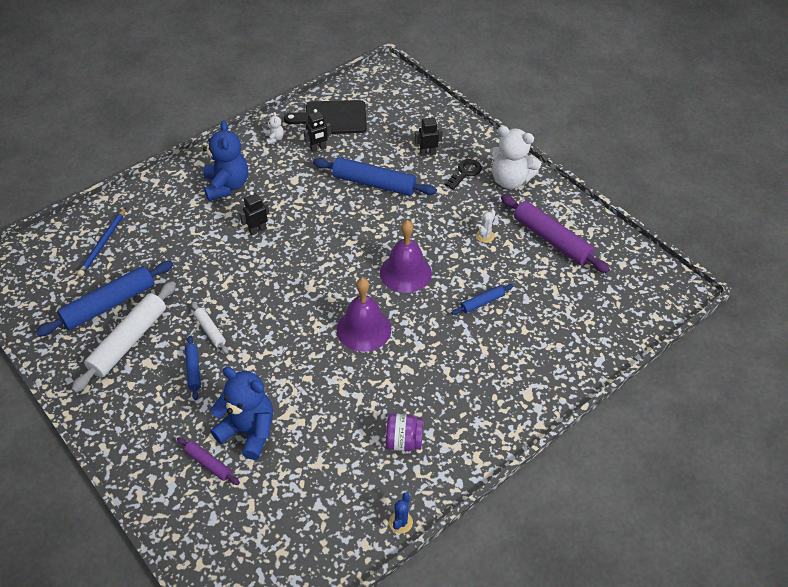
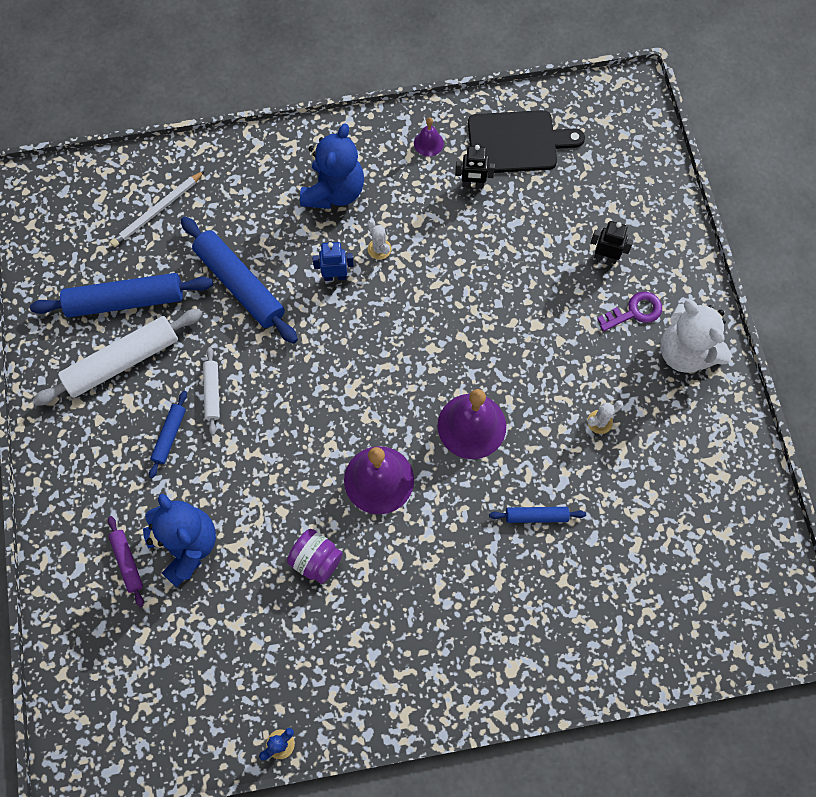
camera: 30 degrees right, 20 degrees up
blue pencil [77,208,126,277] -> white pencil [110,171,205,247]
black robot [239,191,270,235] -> blue robot [312,242,354,281]
white teddy bear [266,112,284,144] -> purple bell [414,117,444,156]
black cutting board [284,100,367,134] -> black cutting board turned 150 degrees clockwise [468,110,585,173]
blue rolling pin [313,157,437,196] -> blue rolling pin moved to [181,216,298,344]
purple jar [386,414,423,451] -> purple jar moved to [287,529,343,584]
black key [445,159,482,190] -> purple key [597,292,662,332]
purple rolling pin [501,195,610,273] -> none
none -> white cactus [368,219,392,260]

